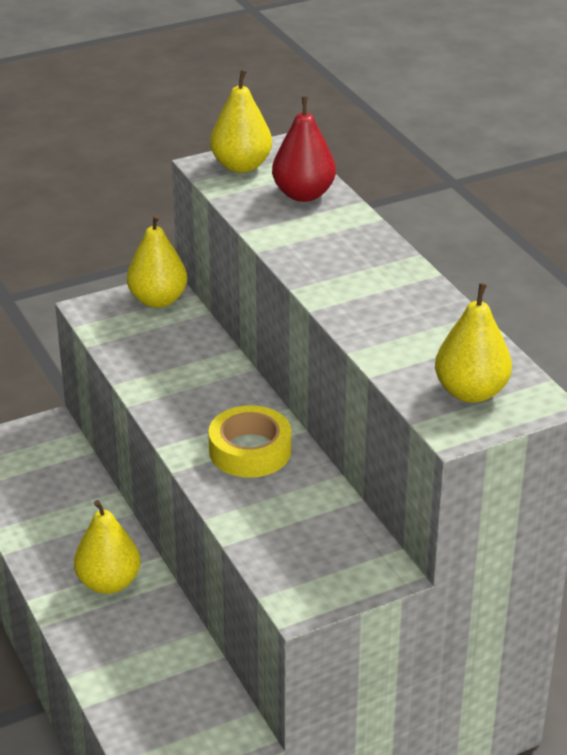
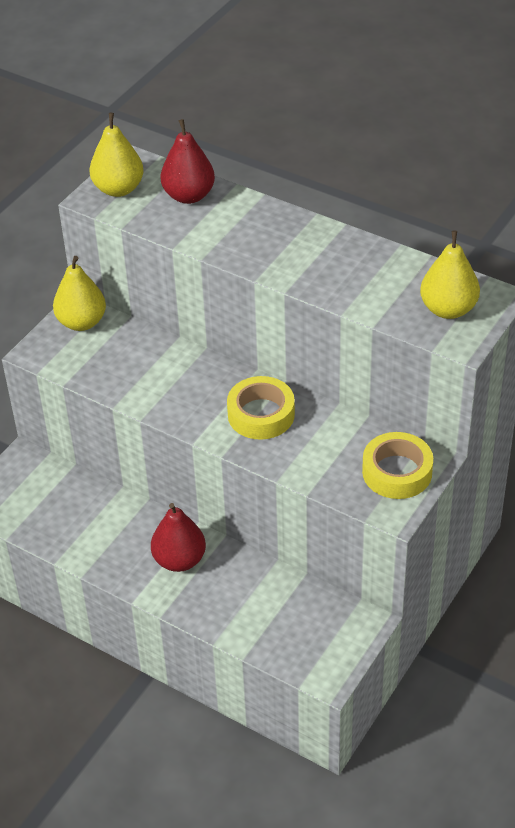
camera: 30 degrees left, 10 degrees up
yellow pear [74,500,141,594] -> red pear [151,503,206,572]
none -> yellow tape [362,432,433,499]

